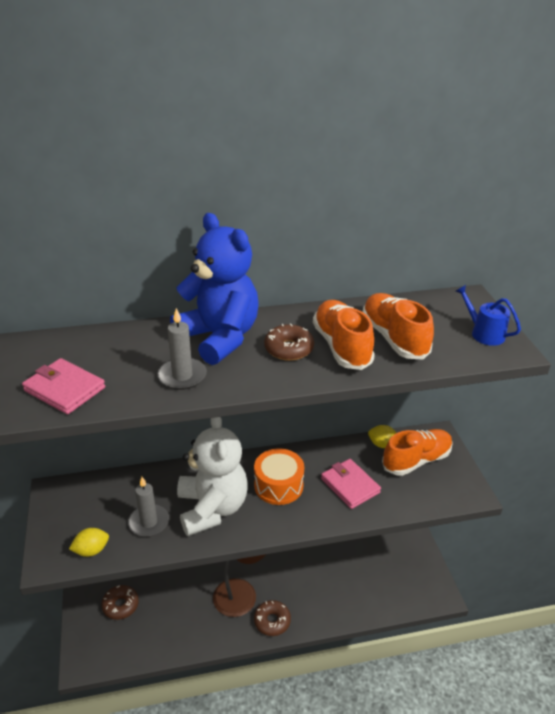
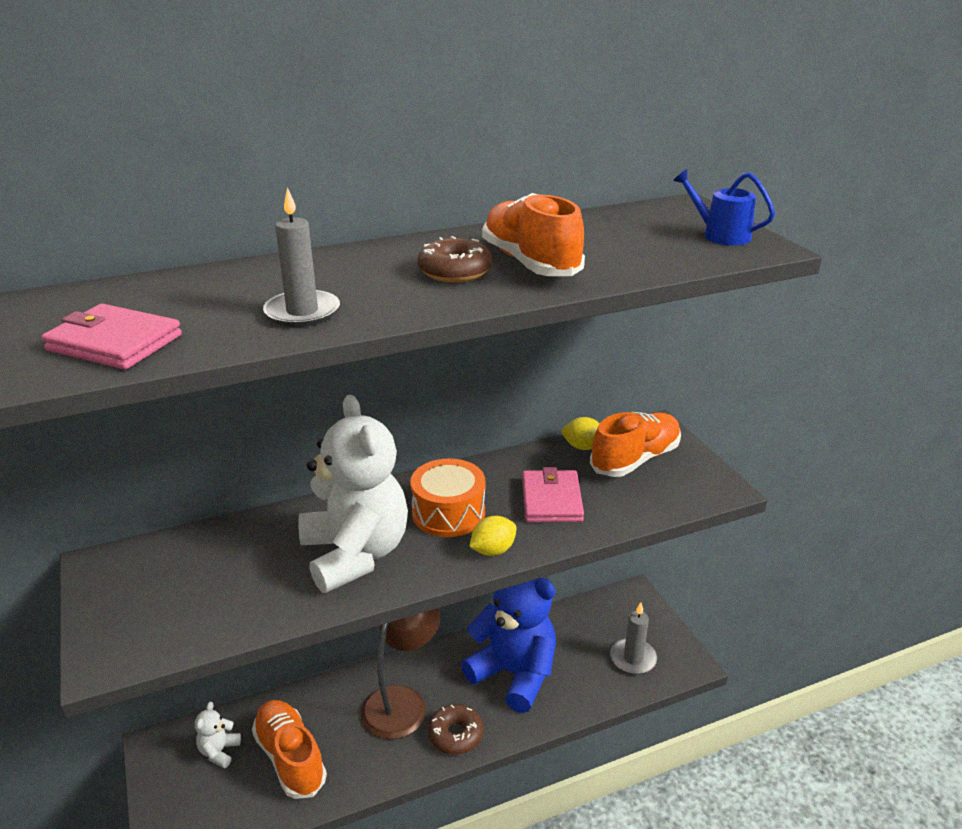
camera: 10 degrees left, 5 degrees down
yellow lemon [69,528,109,557] -> yellow lemon moved to [469,516,516,556]
brown donut [101,585,139,620] -> white teddy bear [195,702,241,768]
grey candle [128,477,169,537] -> grey candle moved to [610,602,657,675]
blue teddy bear [170,213,259,365] -> blue teddy bear moved to [461,577,556,713]
pink wallet [321,459,381,509] -> pink wallet turned 45 degrees clockwise [522,467,584,522]
orange shoe [363,293,434,359] -> orange shoe moved to [252,700,327,799]

